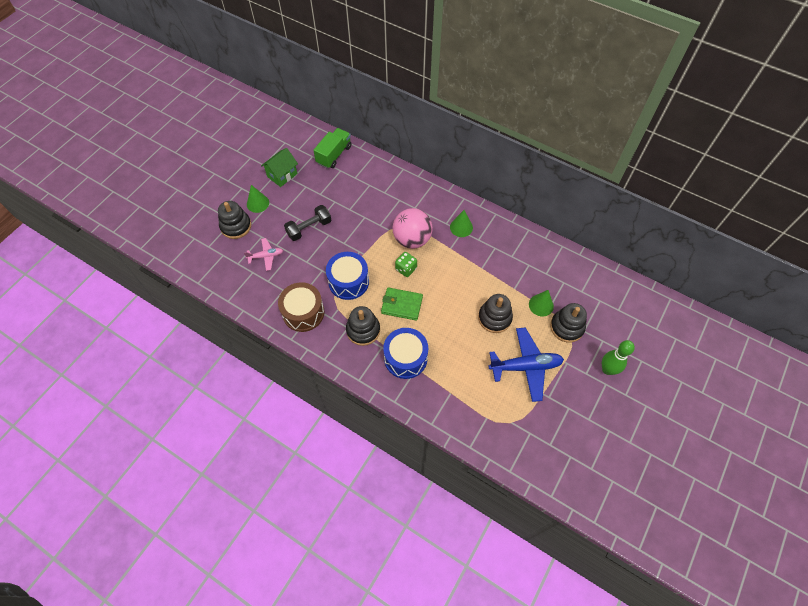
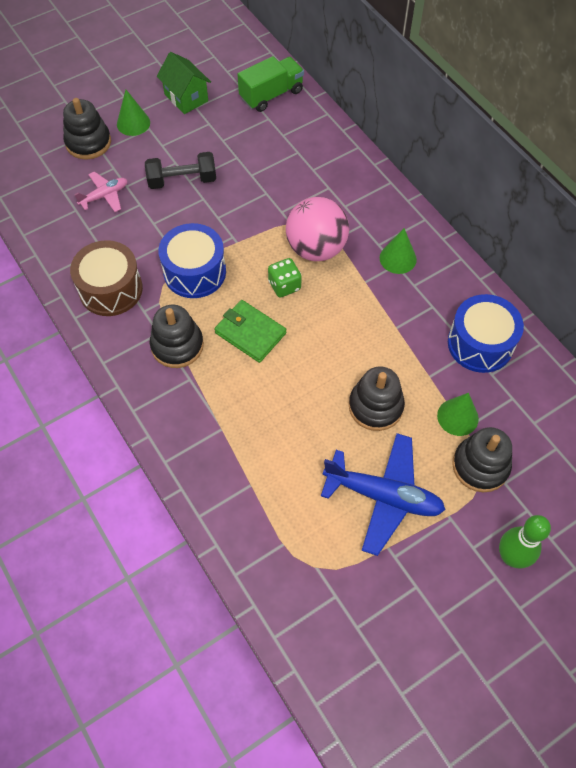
camera: 25 degrees right, 0 degrees up
pink plane [244,238,283,271] -> pink plane turned 45 degrees counterclockwise [74,171,127,212]
green house [261,148,298,187] -> green house turned 75 degrees clockwise [157,52,211,114]
blue drum [383,328,428,379] -> blue drum moved to [448,294,524,373]

